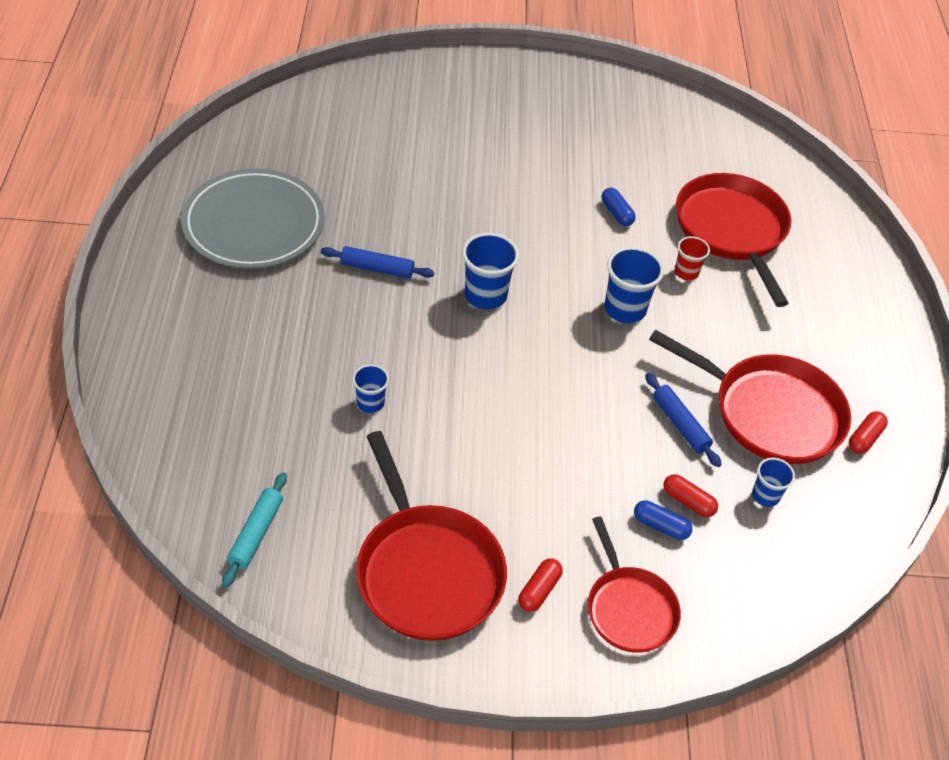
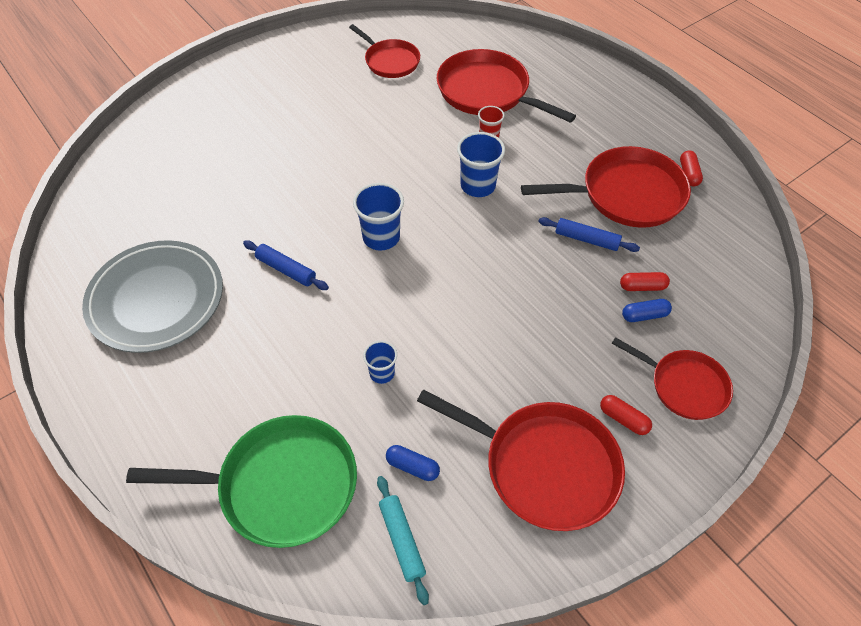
camera: 35 degrees left, 5 degrees up
blue rolling pin [321,246,435,278] -> blue rolling pin turned 60 degrees clockwise [243,241,329,290]
red capsule [518,558,563,612] -> red capsule turned 45 degrees counterclockwise [600,395,652,435]
blue capsule [602,188,636,226] -> blue capsule moved to [386,445,440,481]
blue cup [752,458,795,507] -> none
none -> green pan [126,415,357,548]
none -> red pan [349,24,420,78]

